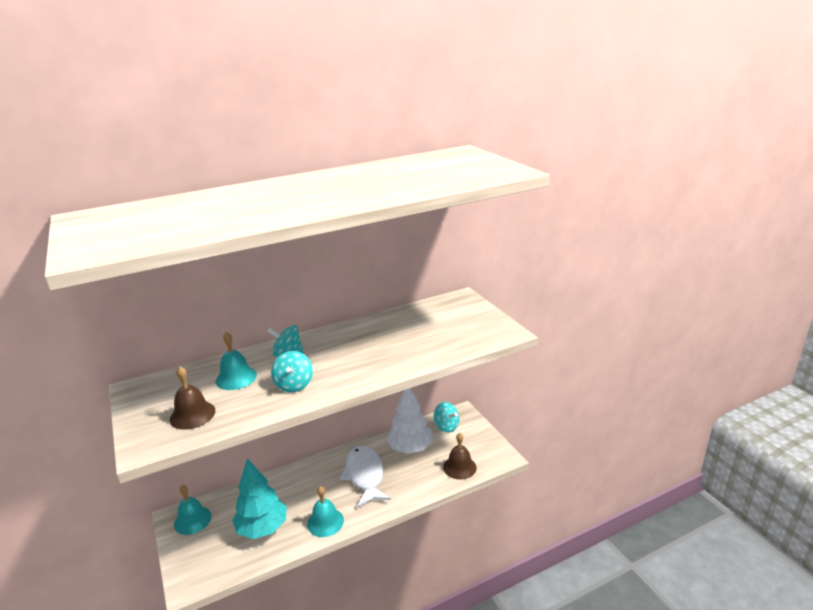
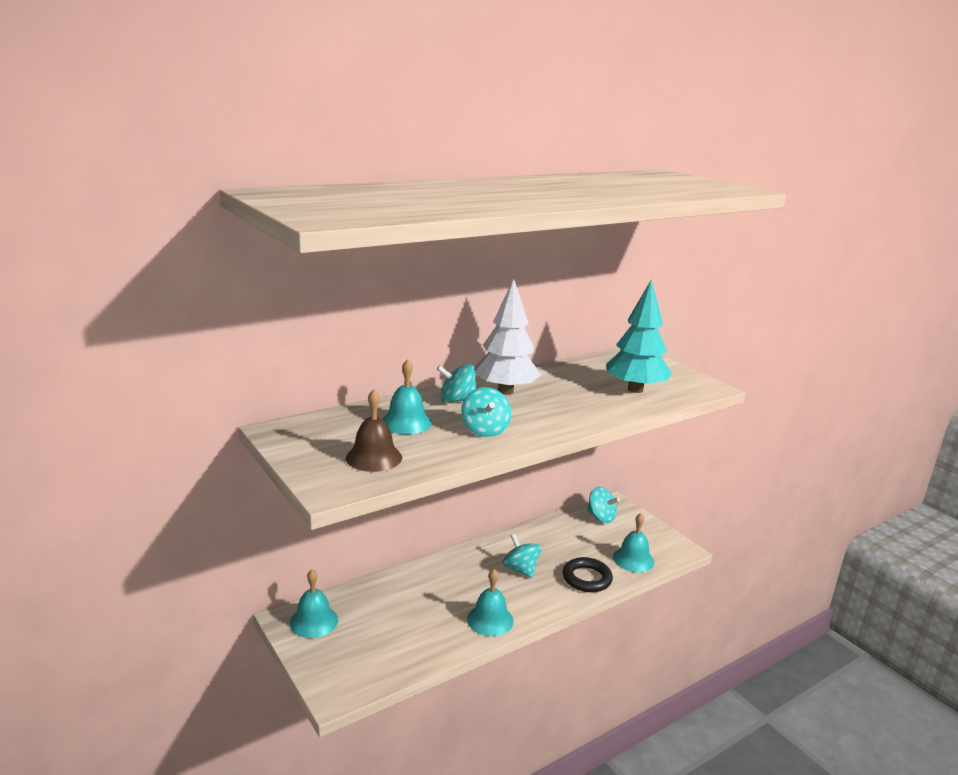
camera: 10 degrees left, 5 degrees down
turquoise tree [232,458,287,539] -> turquoise tree moved to [606,280,672,393]
white fish [340,446,391,507] -> turquoise spinning top [502,534,541,578]
white tree [386,388,433,454] -> white tree moved to [475,278,541,395]
brown bell [443,433,477,480] -> turquoise bell [613,513,654,572]
none -> black ring [563,557,613,592]

